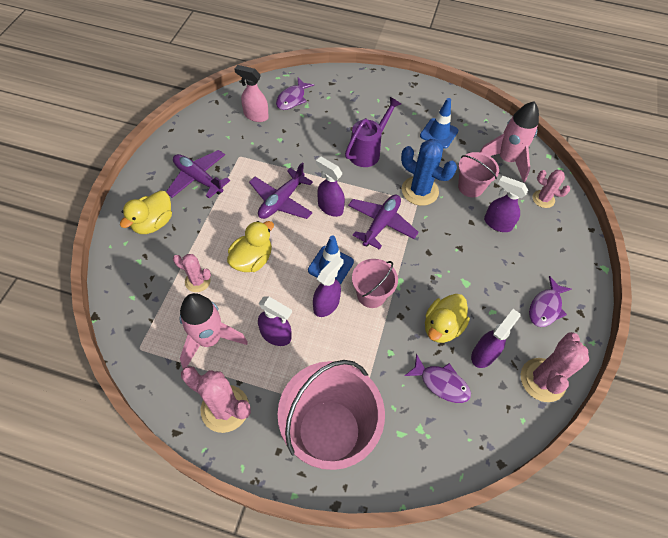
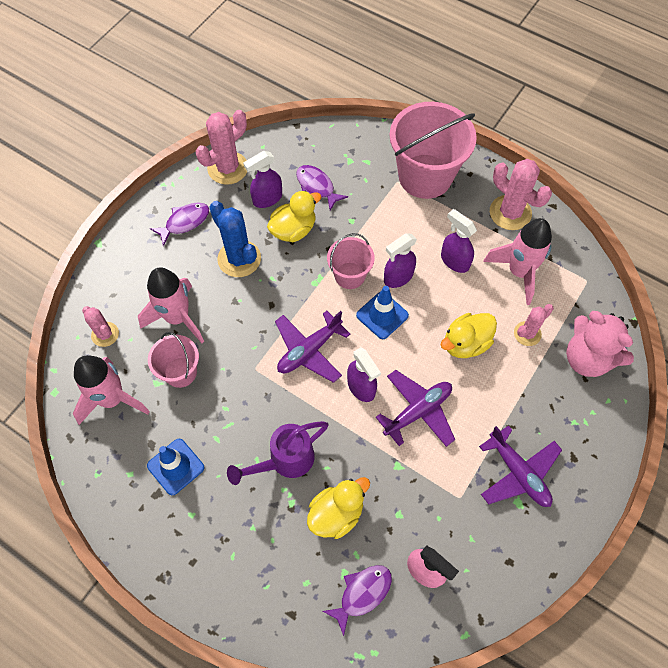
camera: 160 degrees left, 5 degrees up
yellow duck [120,191,172,234] -> yellow duck moved to [307,477,370,539]
pink cactus [173,254,211,292] -> pink cactus turned 75 degrees counterclockwise [514,304,554,346]
blue cactus [401,139,457,206] -> blue cactus moved to [209,201,261,277]
purple spray bottle [484,175,528,232] -> pink rocket [138,267,204,343]
none -> pink teddy bear [566,311,634,377]

